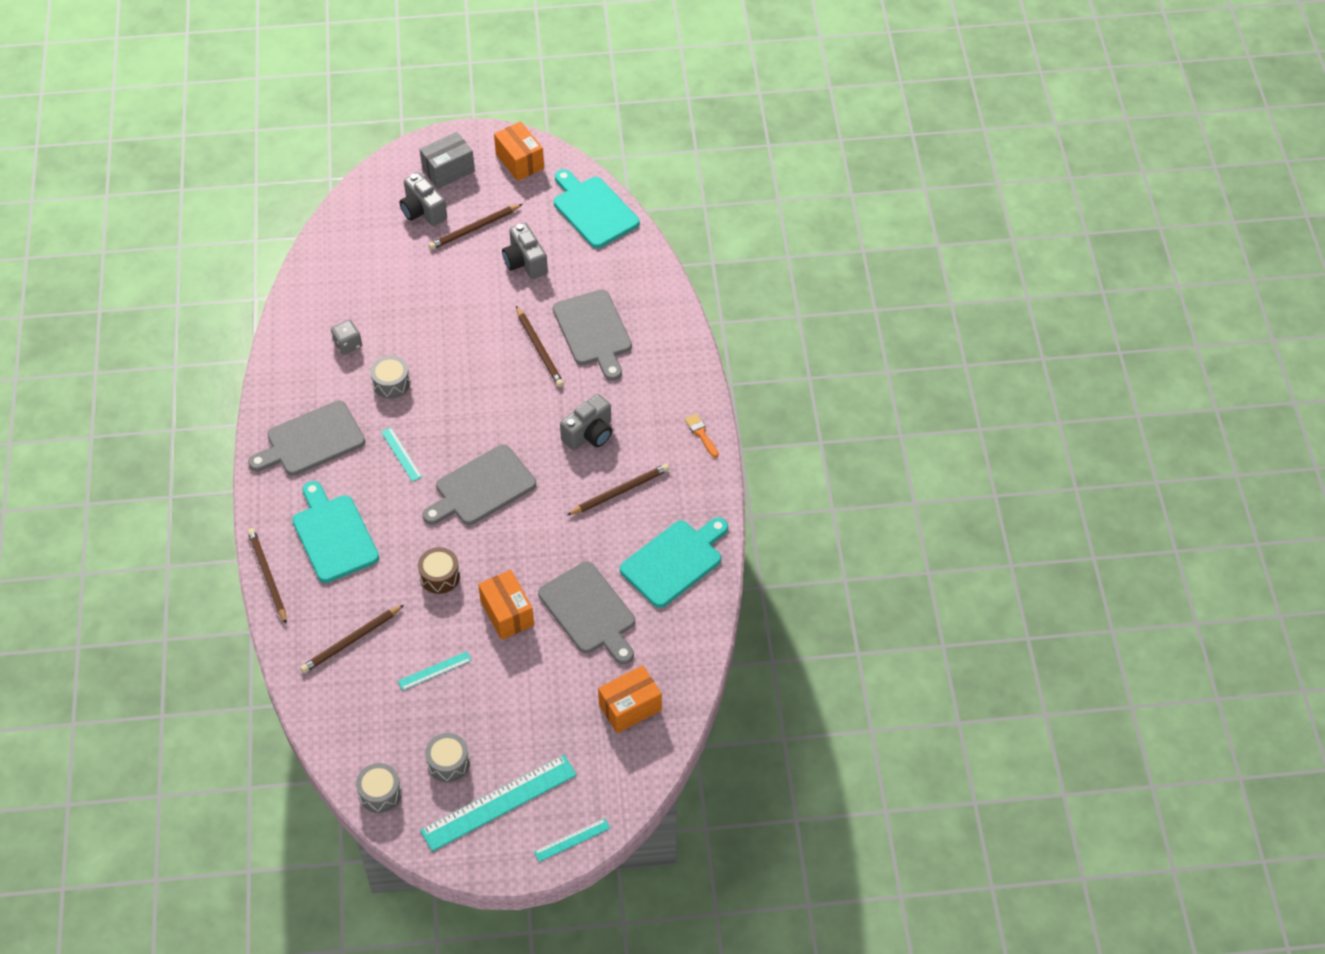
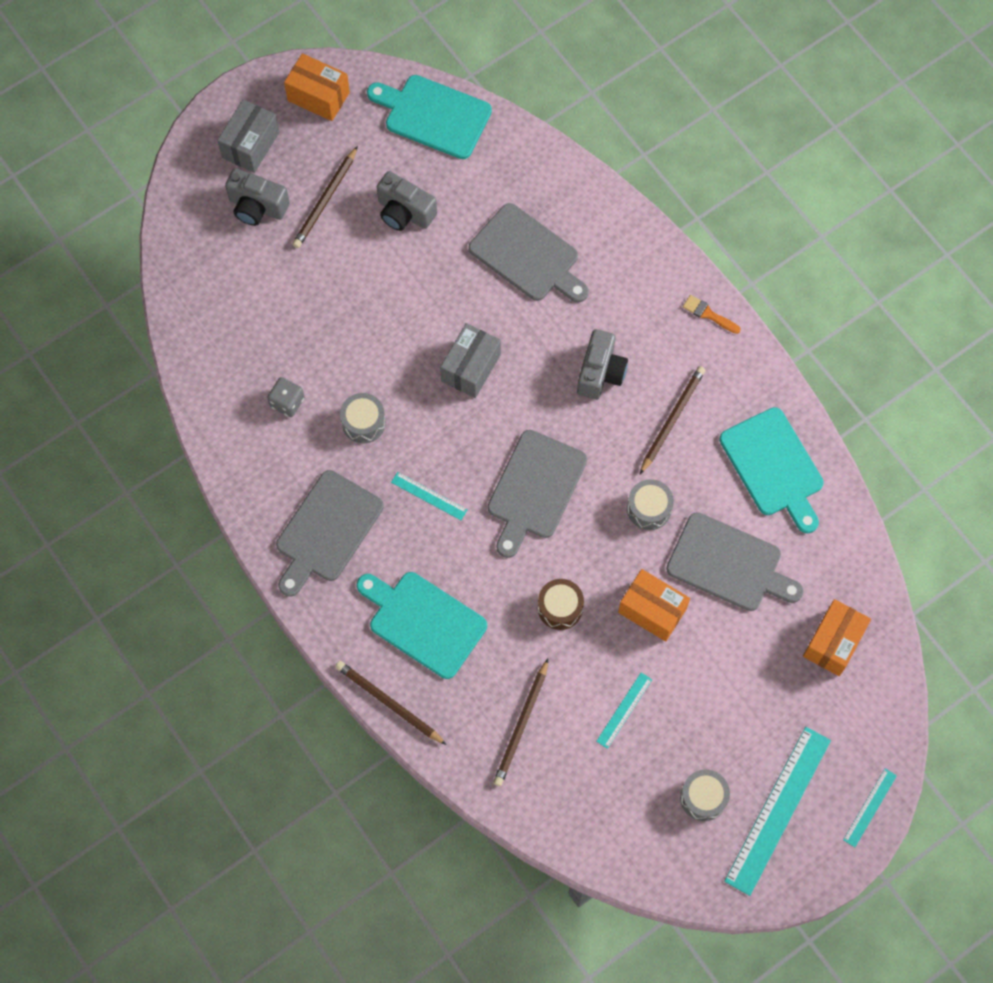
camera: 30 degrees left, 15 degrees up
grey drum [356,763,402,813] -> grey drum moved to [627,479,674,530]
brown pencil [516,306,564,387] -> none
turquoise cutting board [620,517,728,608] -> turquoise cutting board turned 135 degrees clockwise [719,407,824,533]
none -> grey box [440,323,501,398]

